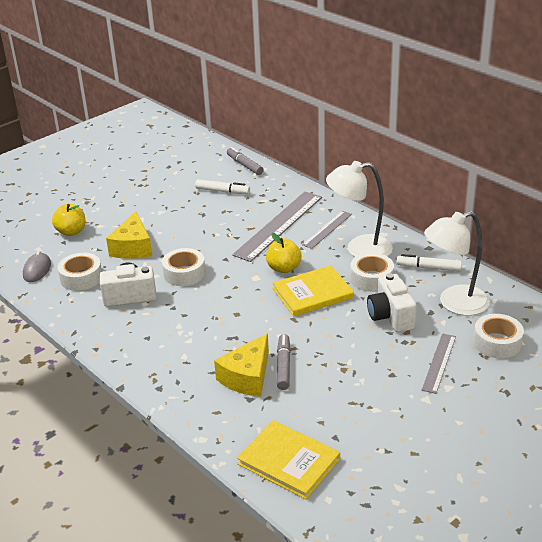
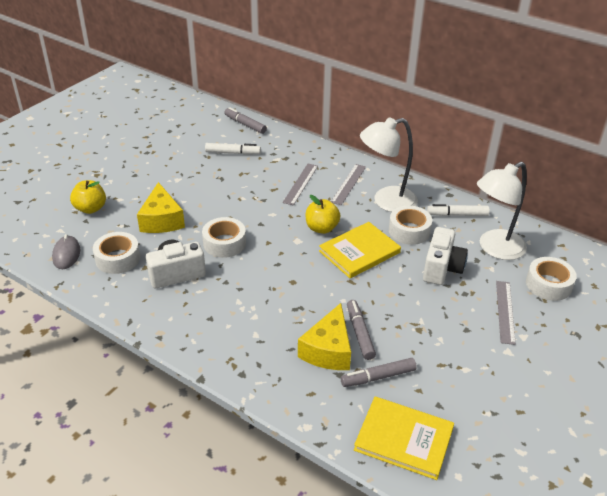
camera: 15 degrees left, 5 degrees up
grey ruler [232,192,322,262] -> grey ruler [283,164,318,206], size x0.54
white camera [367,273,416,332] -> white camera turned 135 degrees counterclockwise [423,227,468,285]
none -> grey marker [341,358,417,387]

